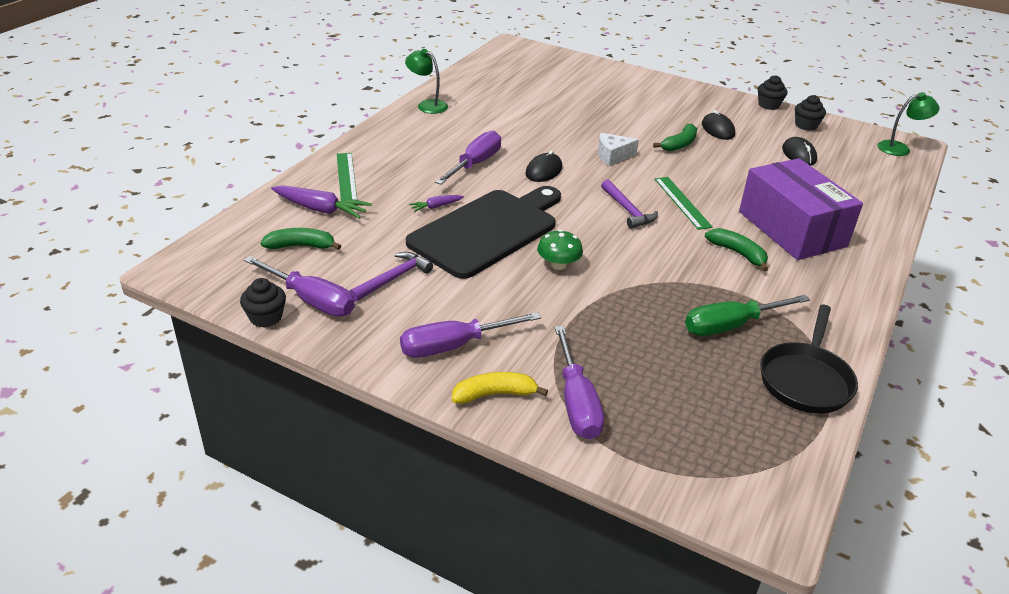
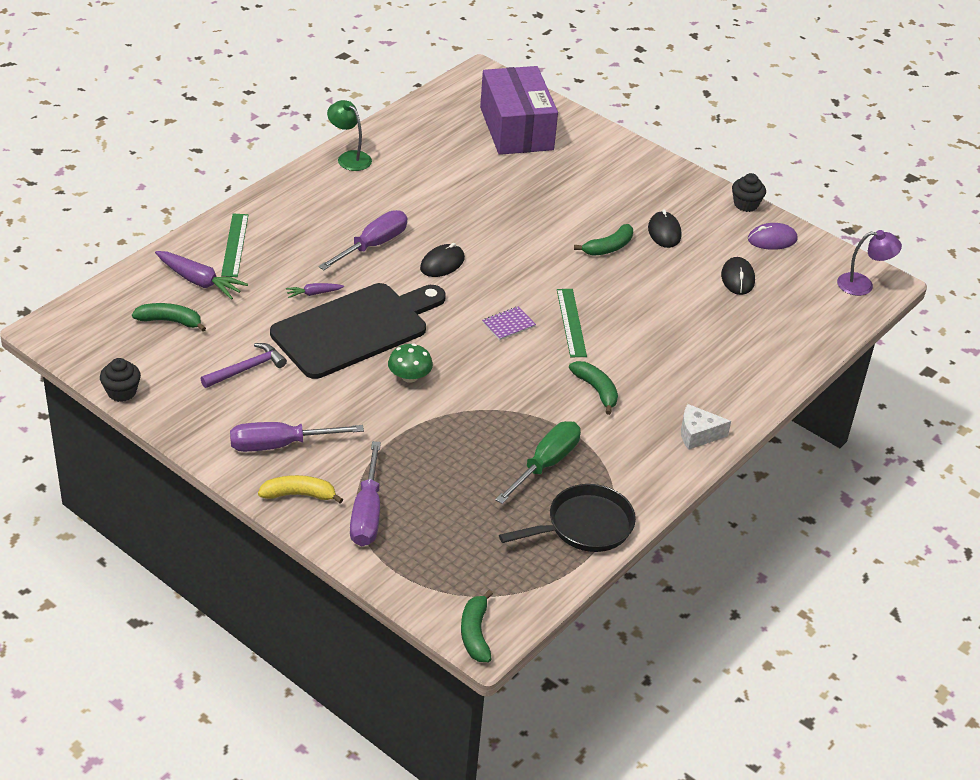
camera: 10 degrees right, 5 degrees up
purple screwdriver [244,256,355,317] -> none
white cheese [598,133,639,166] -> white cheese moved to [681,404,731,450]
purple hammer [601,180,658,229] -> purple notebook [482,306,536,340]
green screwdriver [685,295,810,336] -> green screwdriver turned 135 degrees clockwise [495,421,581,504]
purple box [739,158,863,260] -> purple box moved to [480,66,558,155]
black pan [760,305,858,414] -> black pan turned 150 degrees counterclockwise [499,484,636,552]
black cupcake [795,95,826,131] -> purple mouse [748,223,798,250]
green lamp [877,92,940,156] -> purple lamp [837,230,902,296]
none -> green banana [461,590,493,662]

